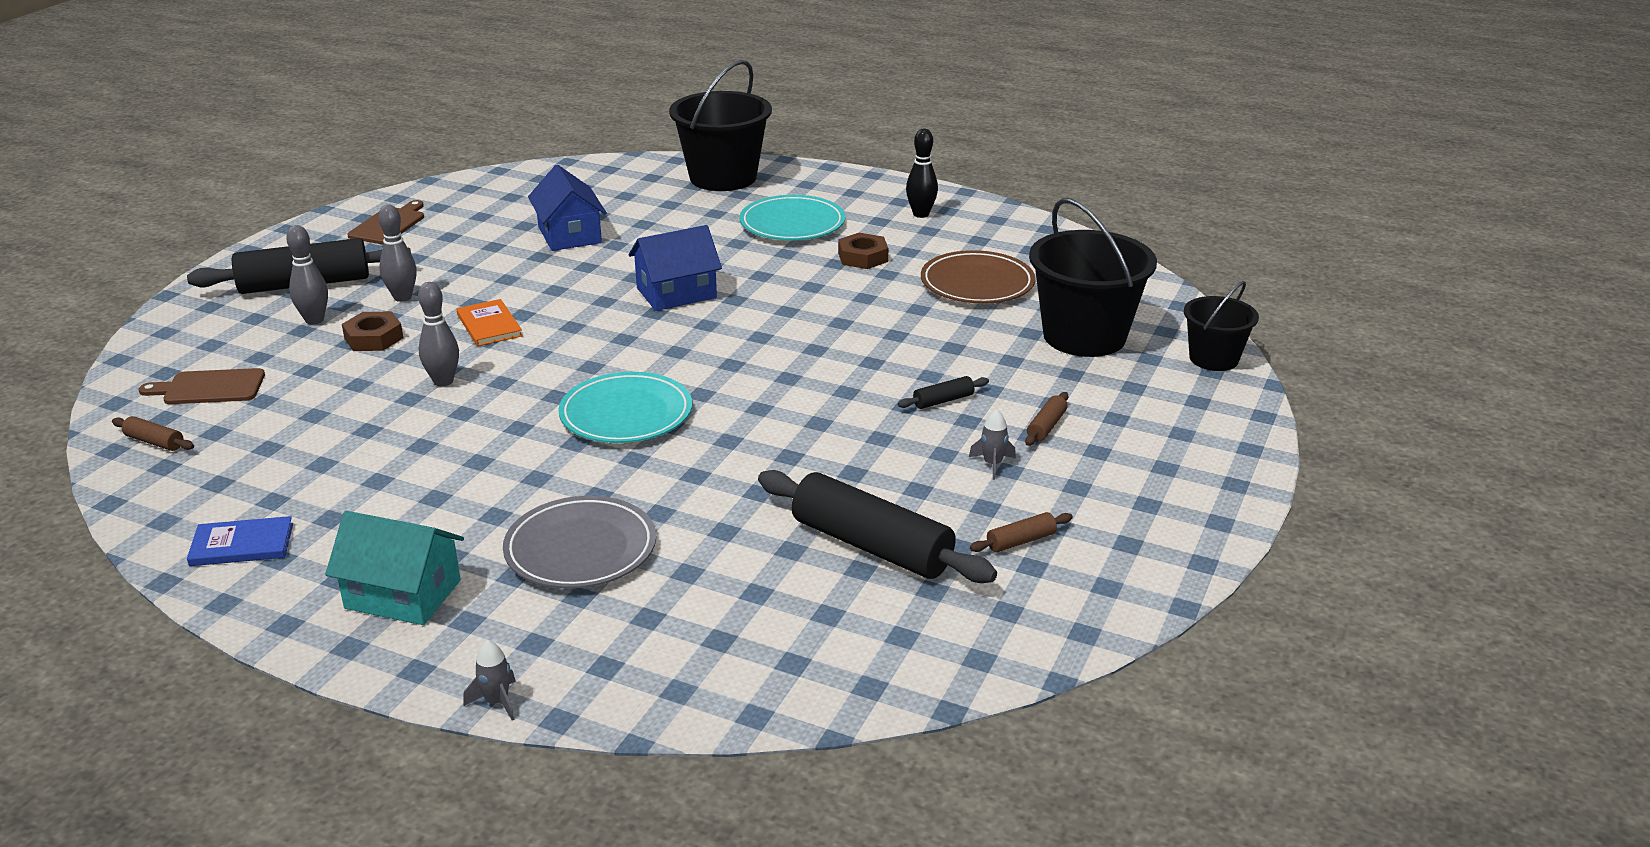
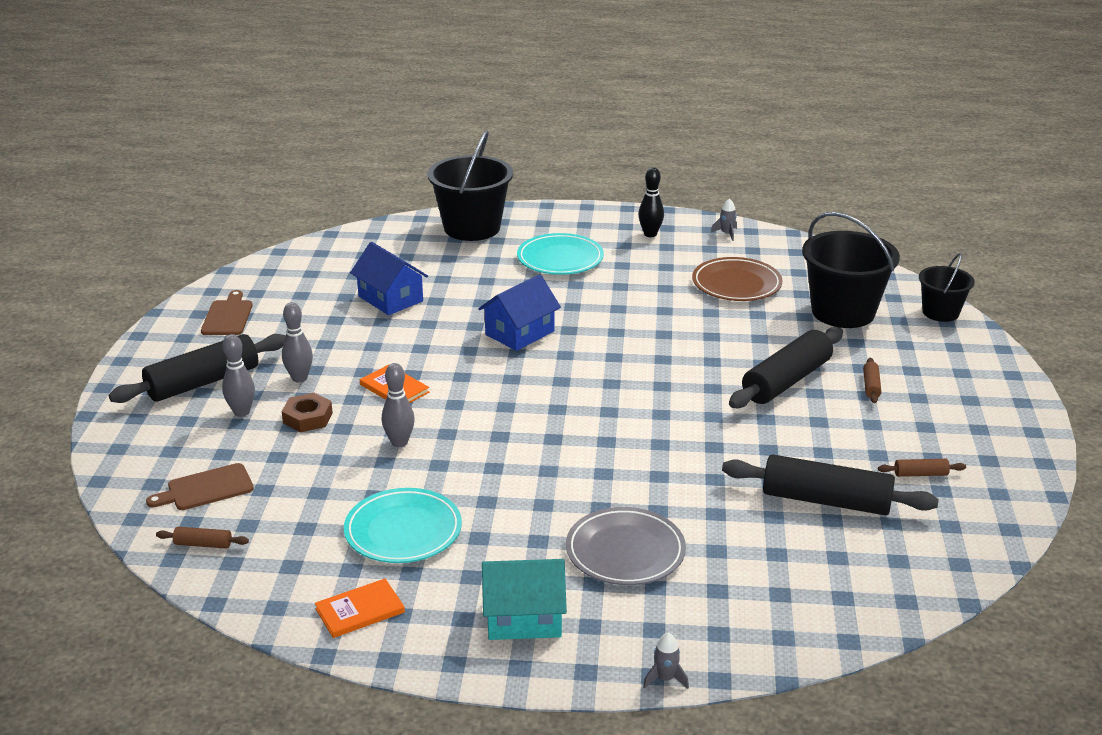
camera: 20 degrees left, 0 degrees up
blue book [187,516,293,566] -> orange book [315,579,405,638]
turquoise plate [558,372,692,443] -> turquoise plate moved to [344,488,462,563]
brown nut [838,233,888,269] -> none
black rolling pin [898,376,989,409] -> black rolling pin [729,327,843,408], size x2.35
grey rocket [969,409,1016,480] -> grey rocket moved to [711,199,737,241]
brown rolling pin [970,512,1073,552] -> brown rolling pin turned 45 degrees clockwise [878,459,966,477]

